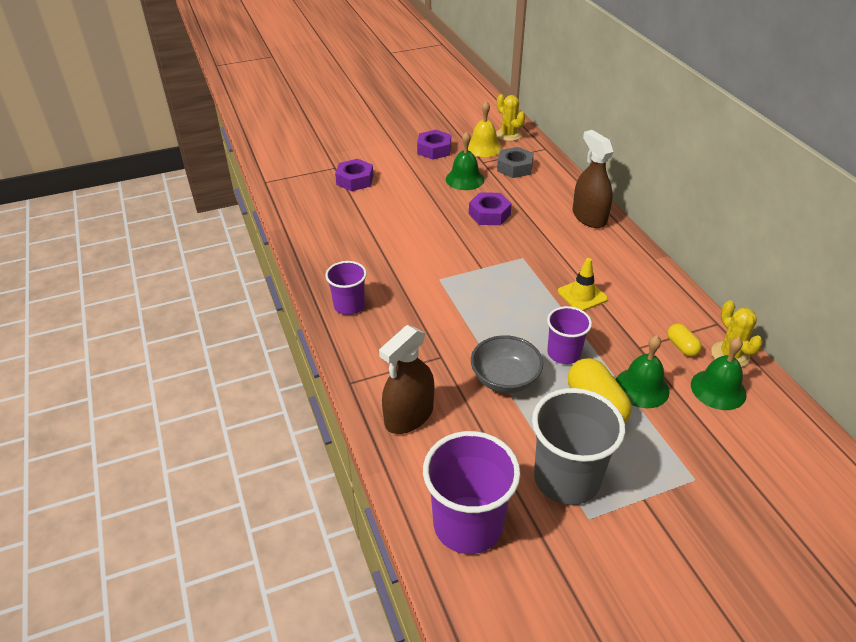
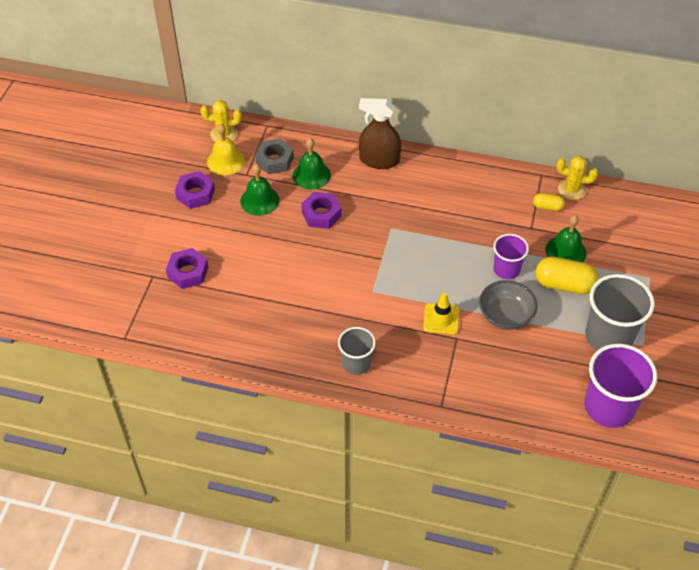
camera: 55 degrees left, 10 degrees up
purple cup [325,261,367,315] -> grey cup [338,327,376,375]
brown spray bottle [379,325,434,434] -> none
yellow traffic cone [558,258,608,311] -> yellow traffic cone moved to [423,293,460,335]
green bell [691,337,747,410] -> green bell moved to [292,138,331,190]

